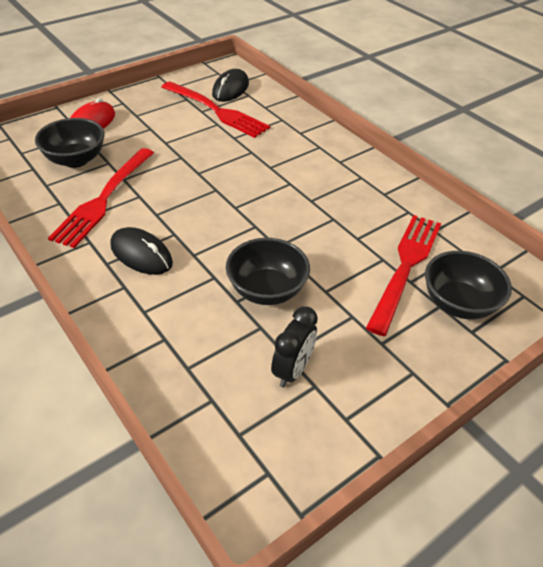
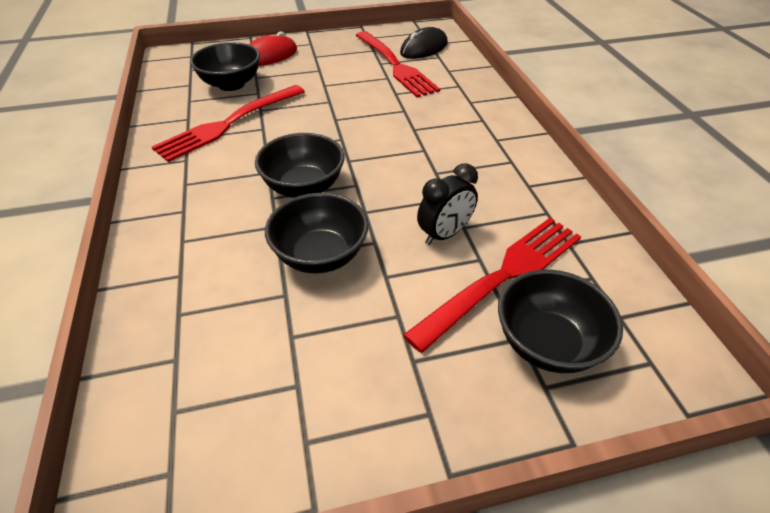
camera: 25 degrees right, 0 degrees up
black mouse [110,227,173,275] -> none
black clock [271,306,318,388] -> black clock moved to [417,163,478,245]
none -> black bowl [255,133,344,198]

